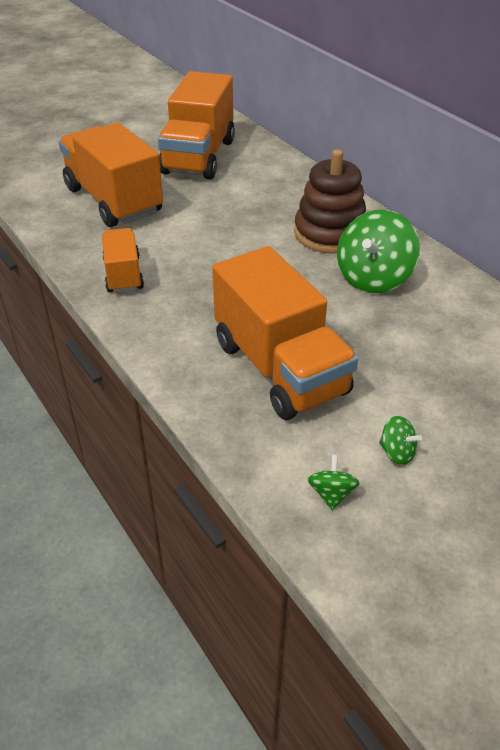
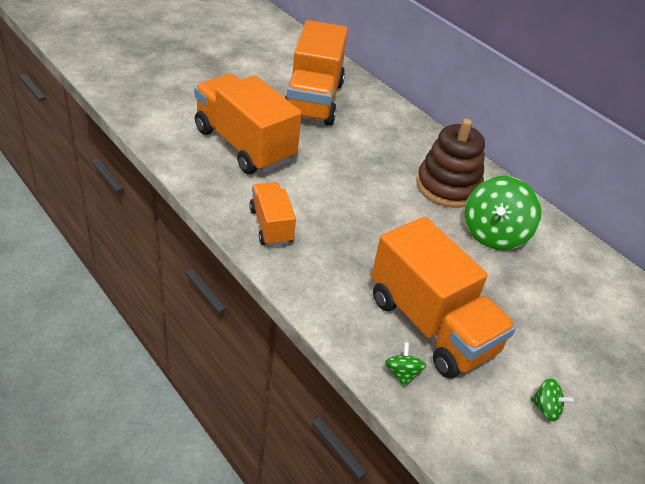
camera: 10 degrees left, 0 degrees up
green spinning top [307,455,359,510] -> green spinning top moved to [385,342,427,387]

